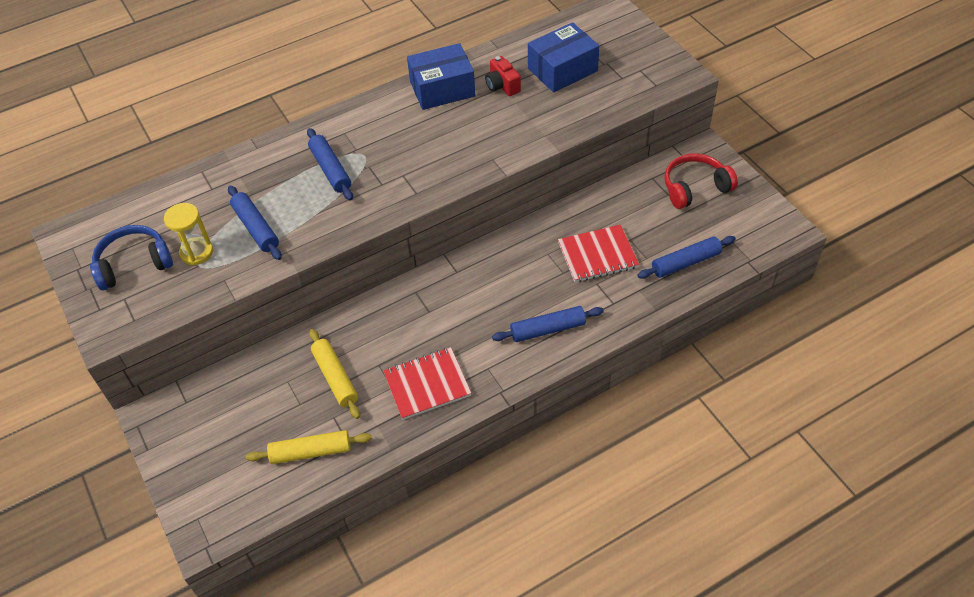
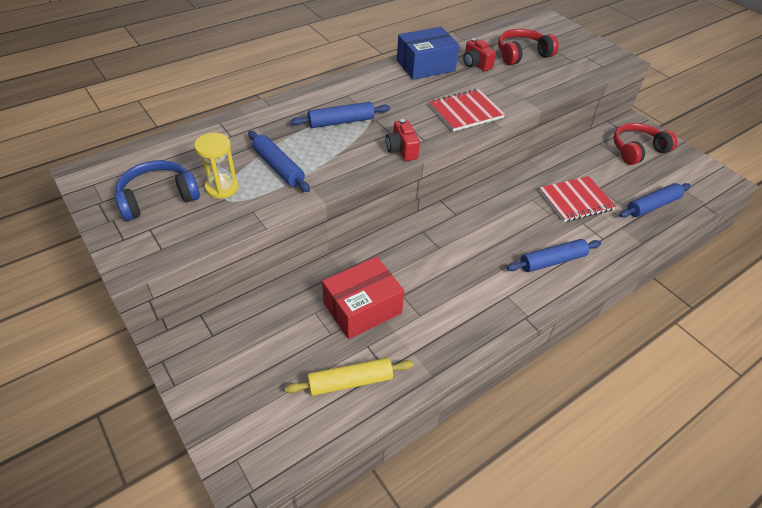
camera: 10 degrees left, 5 degrees down
blue rolling pin [307,128,353,200] -> blue rolling pin turned 75 degrees counterclockwise [290,102,390,128]
yellow rolling pin [309,329,360,419] -> red box [322,256,405,339]
red notebook [383,347,472,420] -> red notebook moved to [429,89,505,131]
blue box [528,22,599,93] -> red headphones [498,29,559,65]
none -> red camera [386,119,420,161]

